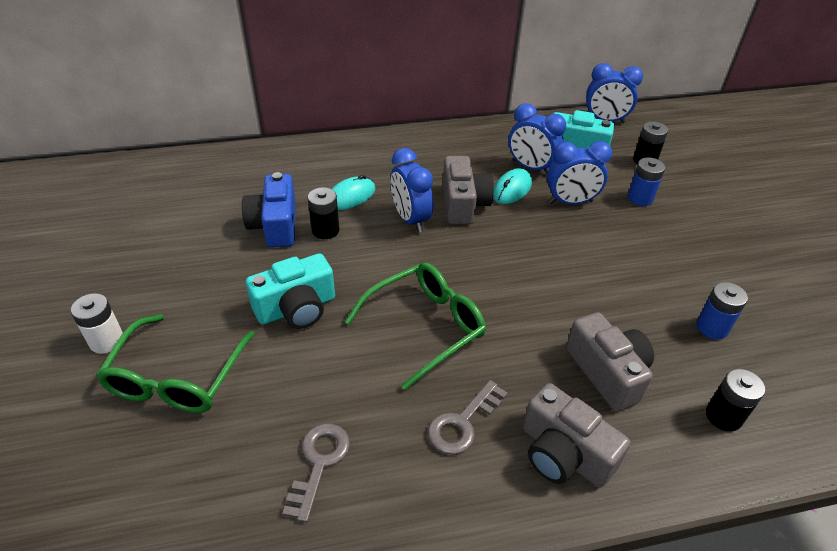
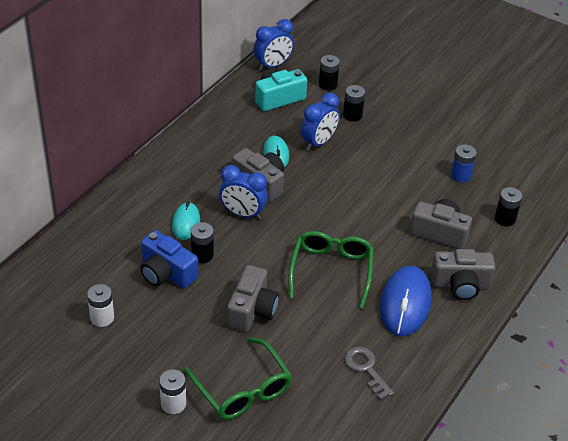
camera: 45 degrees left, 0 degrees up
turquoise camera [246,253,335,329] -> grey camera [227,265,279,332]
grey key [428,380,508,455] -> blue mouse [380,266,432,336]
blue clock [509,103,566,174] -> none
blue battery [628,157,665,206] -> black battery [343,85,365,122]
none -> white battery [87,284,114,327]

